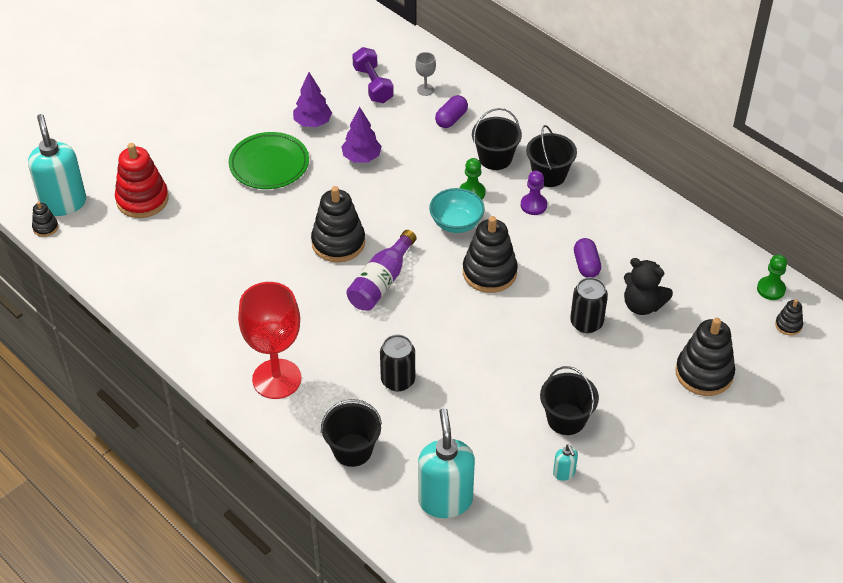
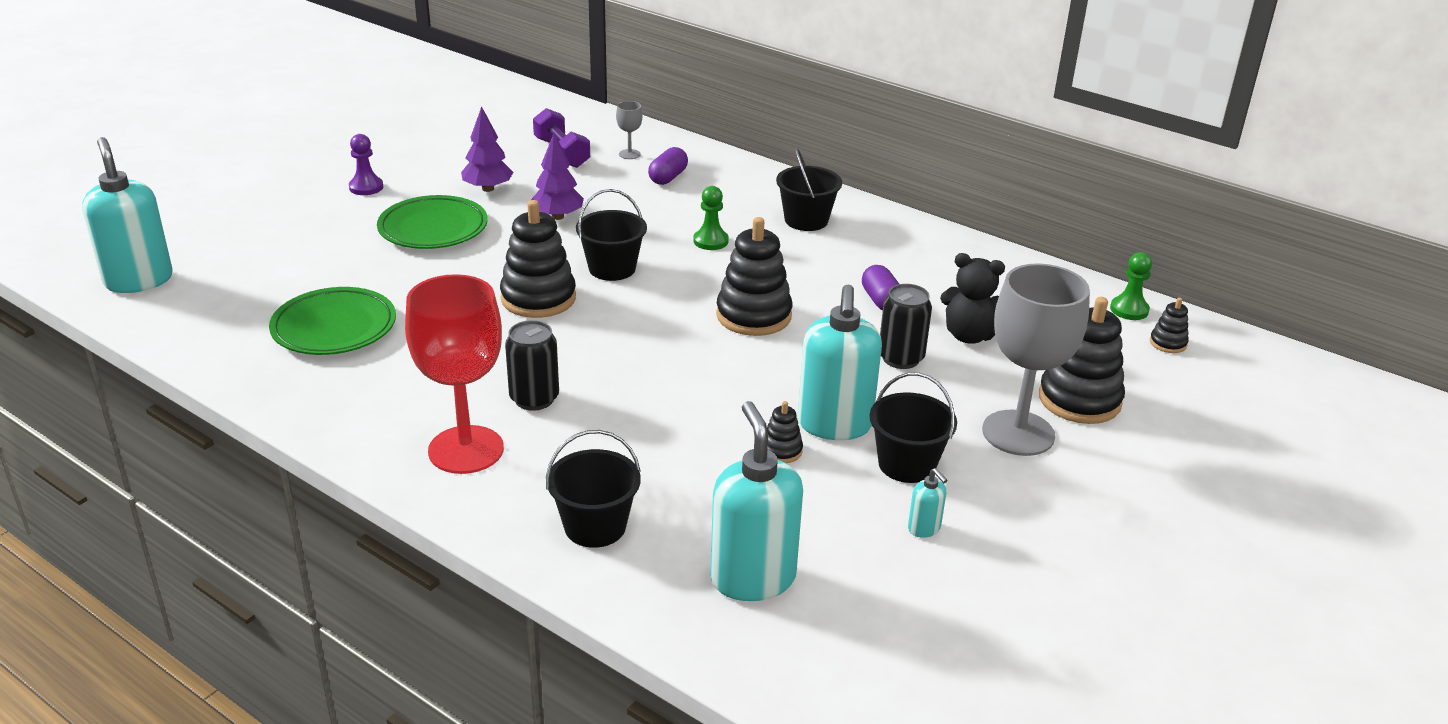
camera: 10 degrees left, 15 degrees down
black stacking toy [32,201,58,237] -> black stacking toy moved to [767,401,803,463]
red stacking toy [115,143,169,218] -> none
purple bottle [346,230,416,311] -> none
black can [380,335,415,392] -> black can moved to [505,320,559,411]
turquoise bowl [429,188,485,233] -> none
black bucket [472,108,522,170] -> black bucket moved to [576,189,647,281]
purple pawn [521,170,547,215] -> purple pawn moved to [349,134,383,195]
none -> green plate [269,287,396,355]
none -> turquoise soap dispenser [798,284,882,440]
none -> grey goblet [982,264,1090,456]

